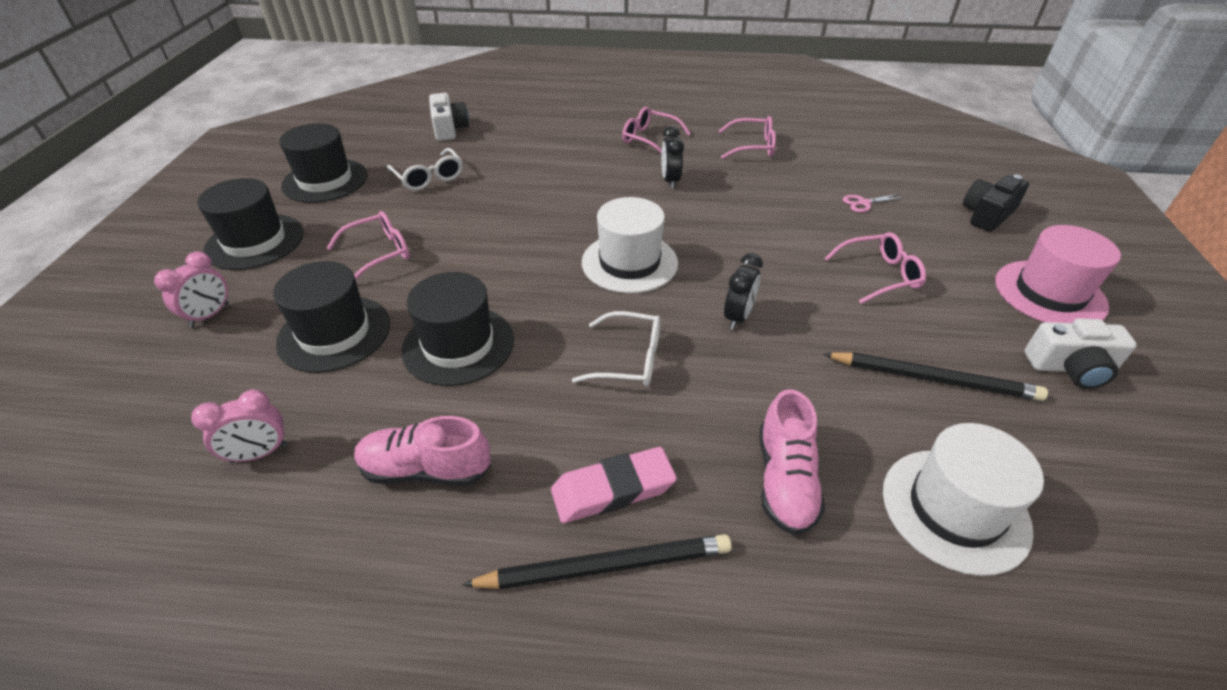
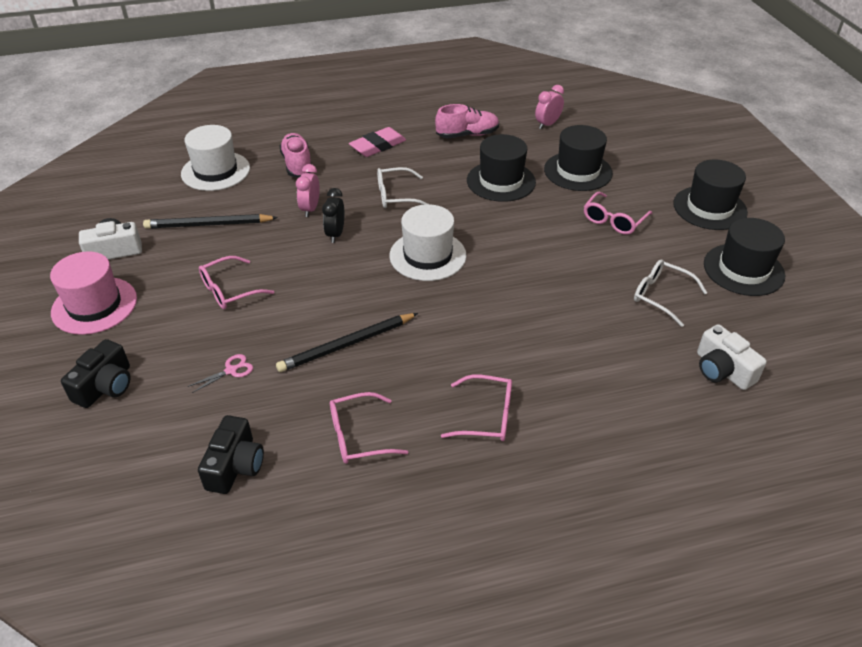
camera: 160 degrees right, 0 degrees up
pink clock [154,252,229,327] -> pink clock moved to [296,164,320,217]
black pencil [462,534,732,589] -> black pencil moved to [276,313,418,372]
black clock [661,126,684,189] -> none
none -> black camera [198,415,264,494]

